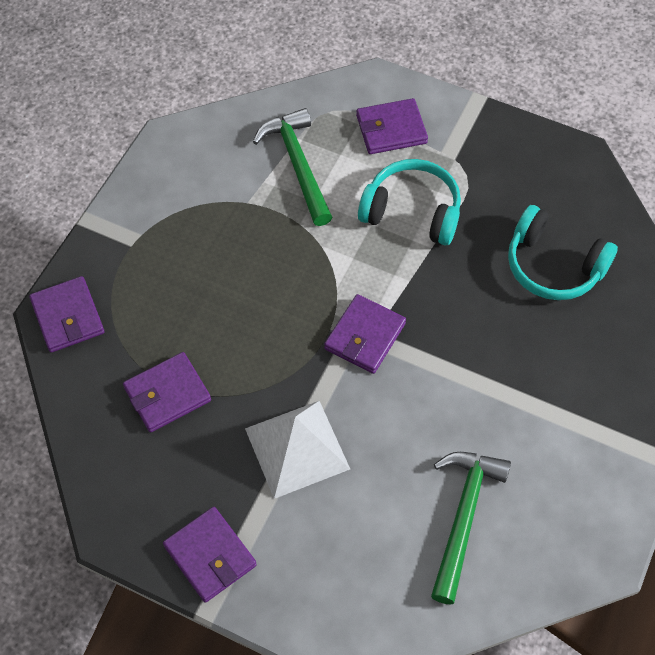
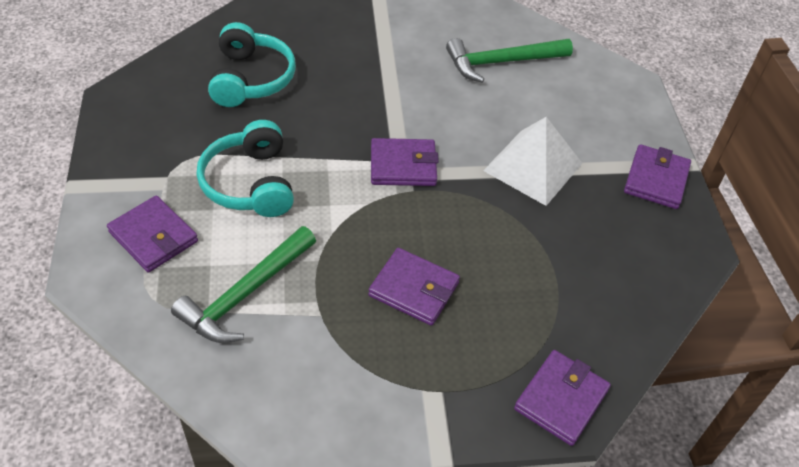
camera: 125 degrees left, 10 degrees down
purple wallet [123,352,211,432] -> purple wallet moved to [368,248,460,326]

